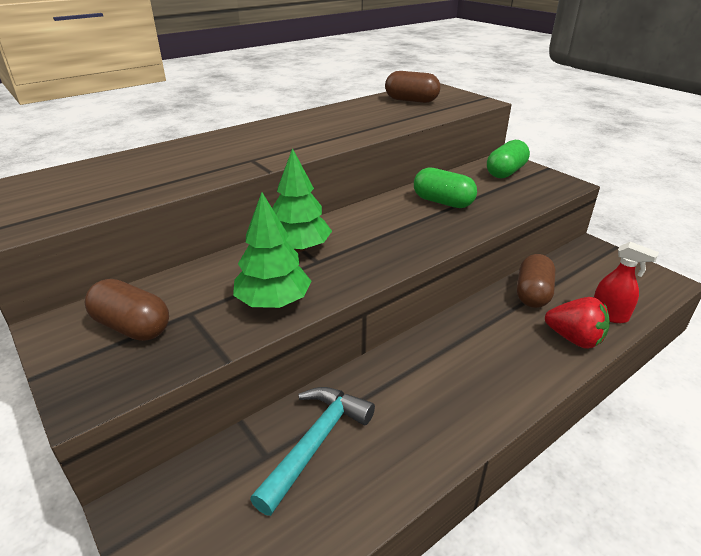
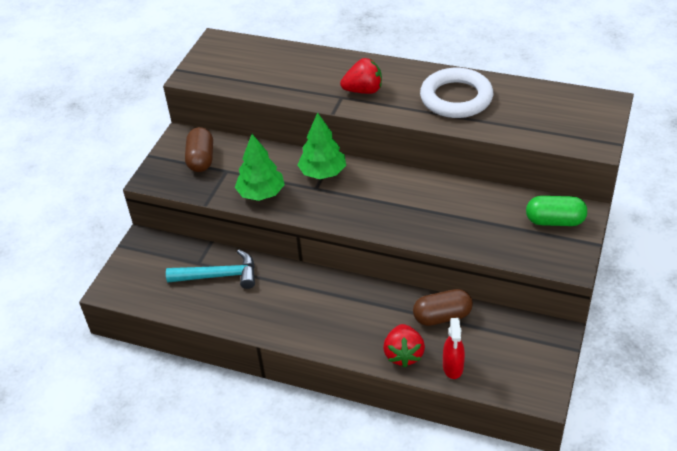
camera: 60 degrees right, 10 degrees up
brown capsule [385,71,440,103] -> none
green capsule [414,167,477,208] -> none
none -> red strawberry [340,58,382,94]
none -> white ring [420,68,493,118]

